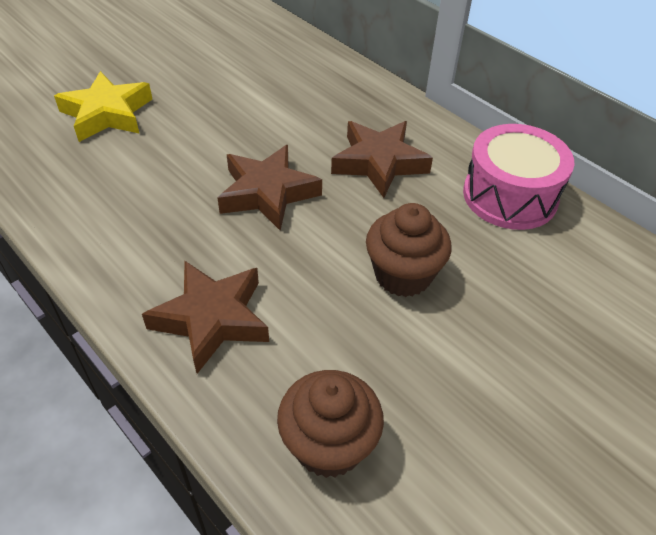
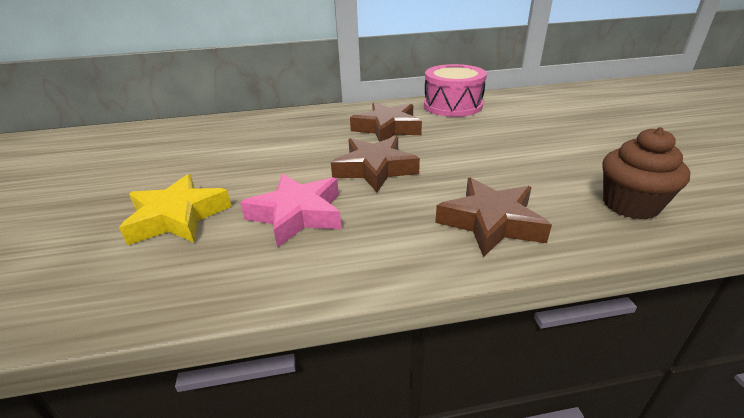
camera: 55 degrees left, 15 degrees down
brown cupcake [366,203,452,297] -> none
none -> pink star [240,174,342,248]

